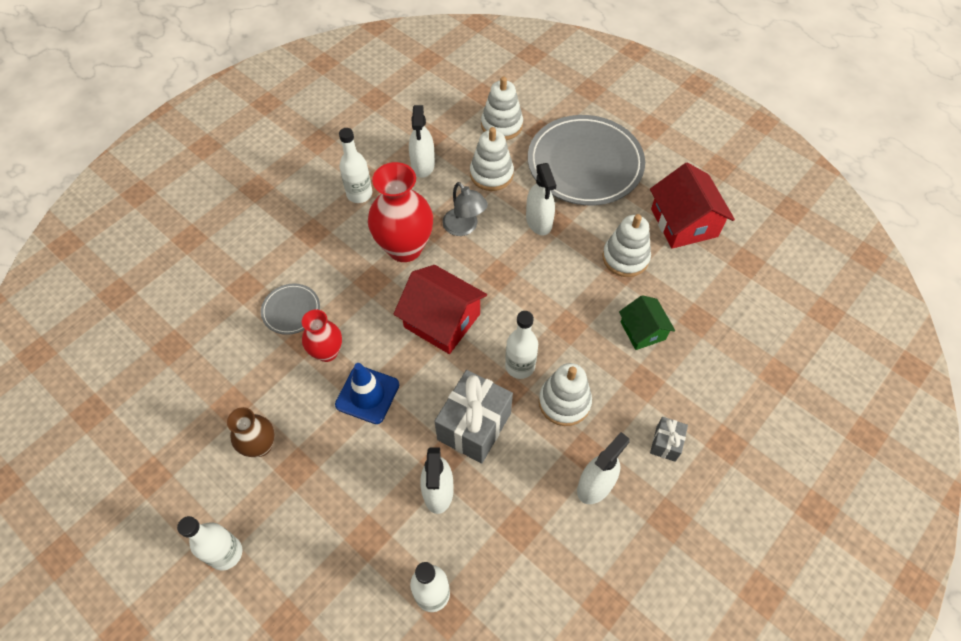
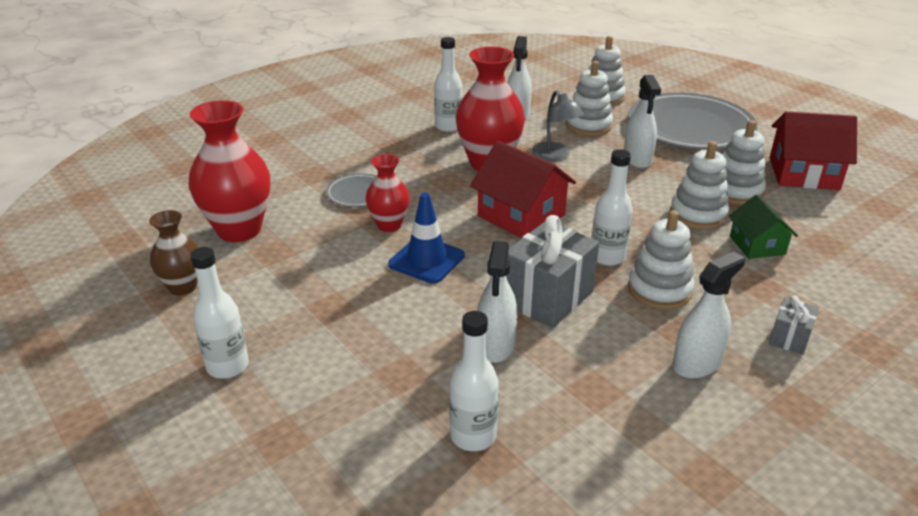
camera: 10 degrees right, 25 degrees down
brown vase [227,407,275,457] -> brown vase moved to [149,210,198,295]
red house [650,162,735,249] -> red house turned 75 degrees counterclockwise [769,111,857,190]
none -> red vase [189,100,270,242]
none -> white stacking toy [670,141,729,230]

